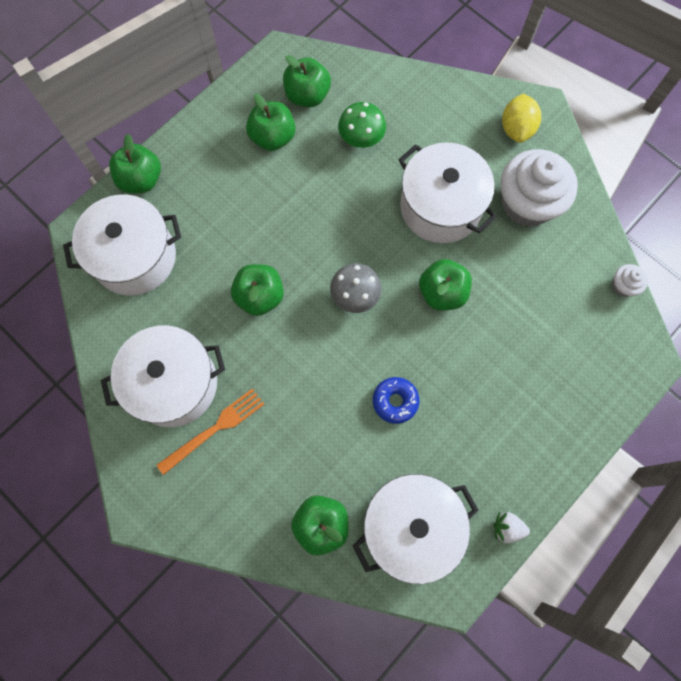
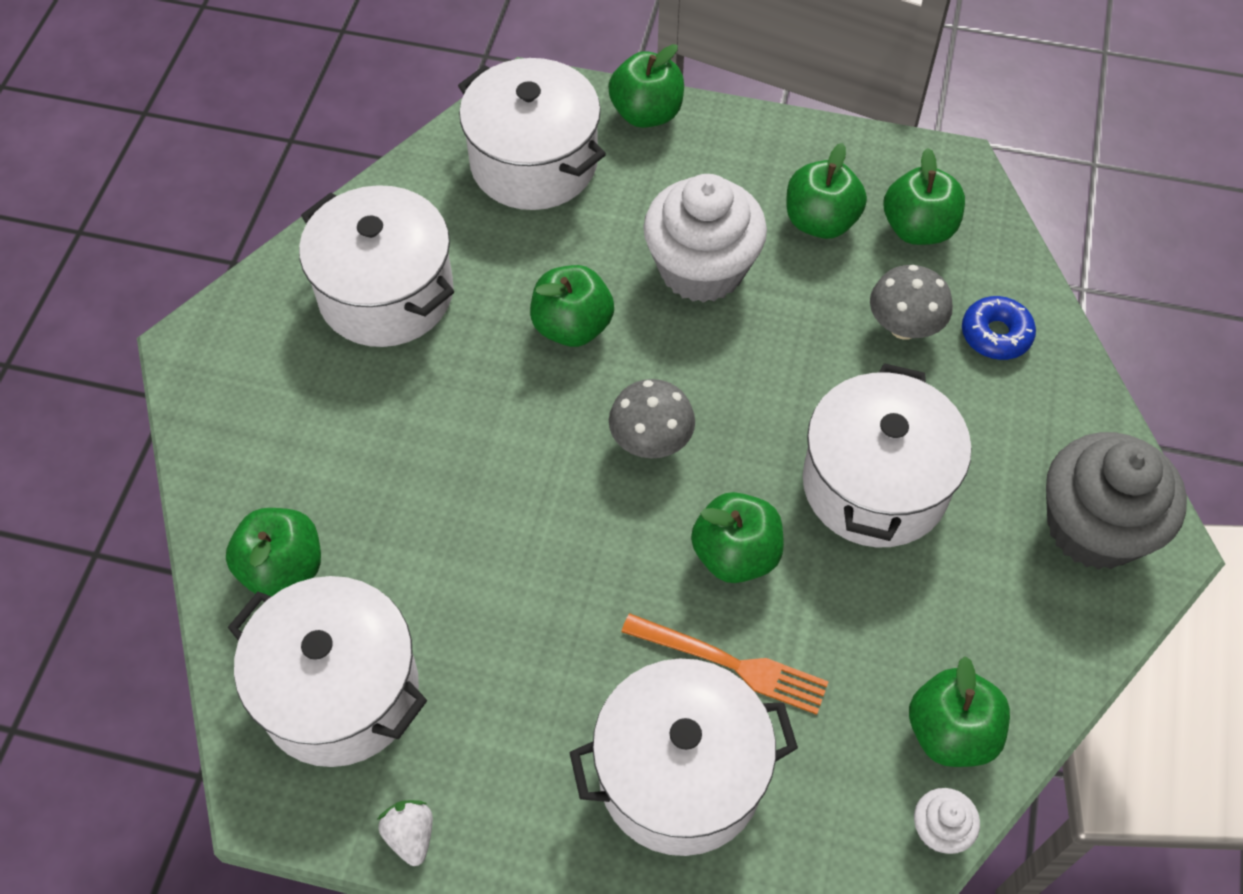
camera: 60 degrees right, 15 degrees down
orange fork [157,388,264,475] -> orange fork moved to [621,613,829,715]
green mushroom [338,102,386,148] -> grey mushroom [870,265,953,340]
blue donut [373,377,419,424] -> blue donut moved to [962,296,1036,360]
white cupcake [501,149,578,227] -> white cupcake moved to [643,174,767,303]
yellow lemon [502,94,541,143] -> grey cupcake [1046,432,1187,570]
none -> white pot [569,659,798,856]
none -> green apple [909,656,1010,767]

